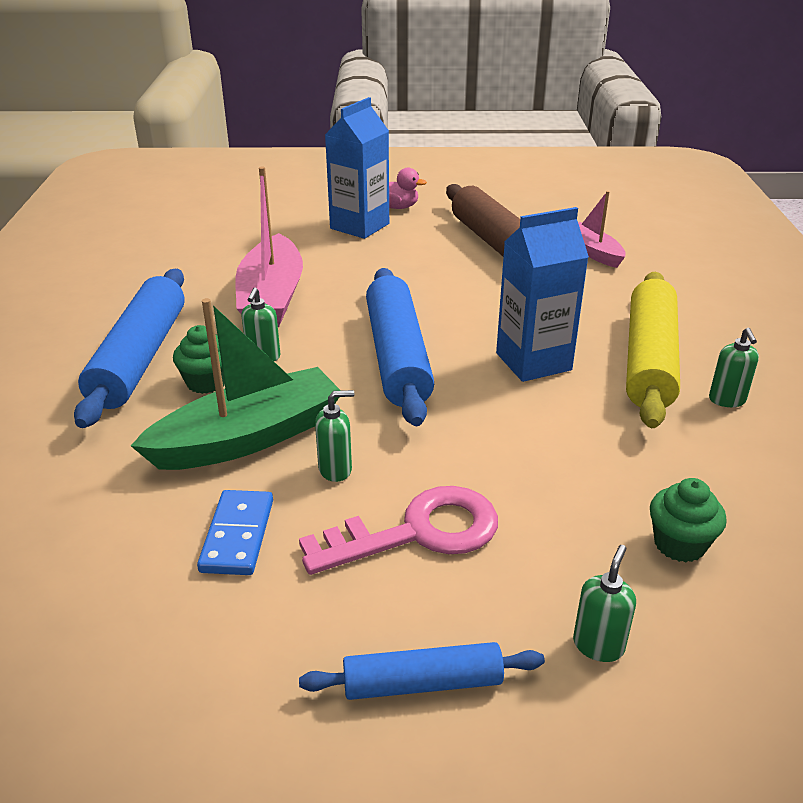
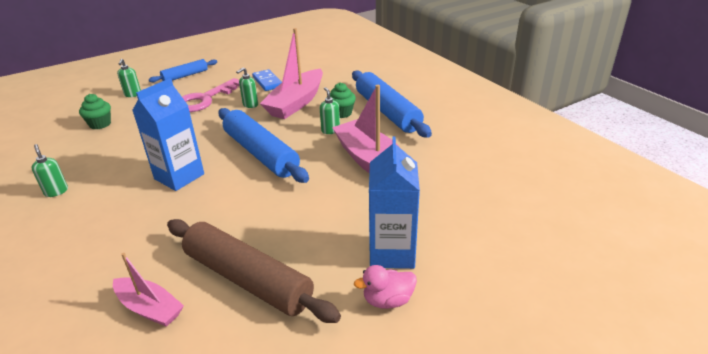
camera: 150 degrees right, 0 degrees up
green boat [131,298,341,470] -> pink boat [260,28,323,119]
yellow rolling pin [626,272,680,428] -> none

